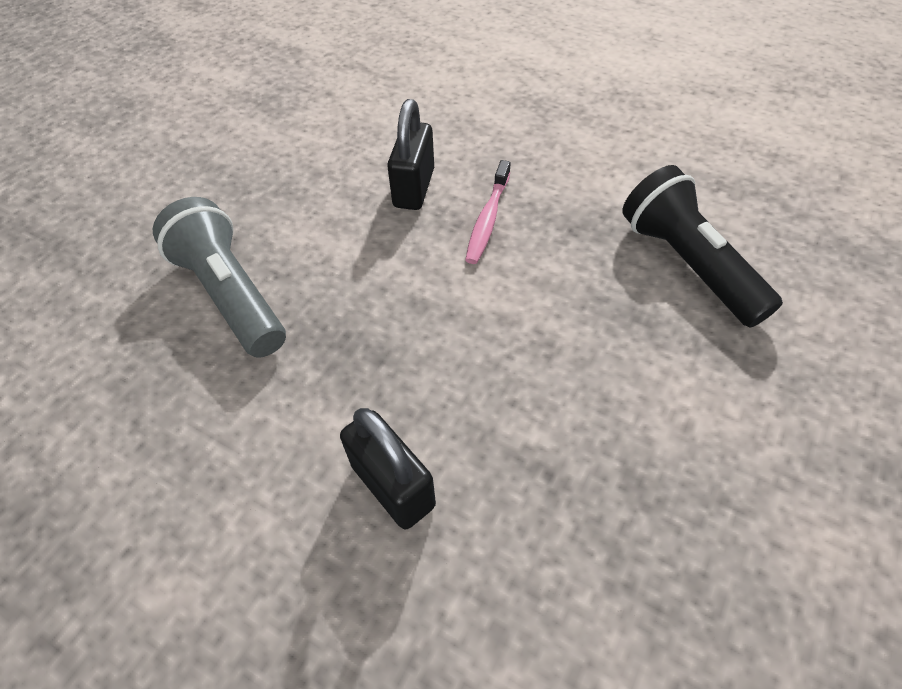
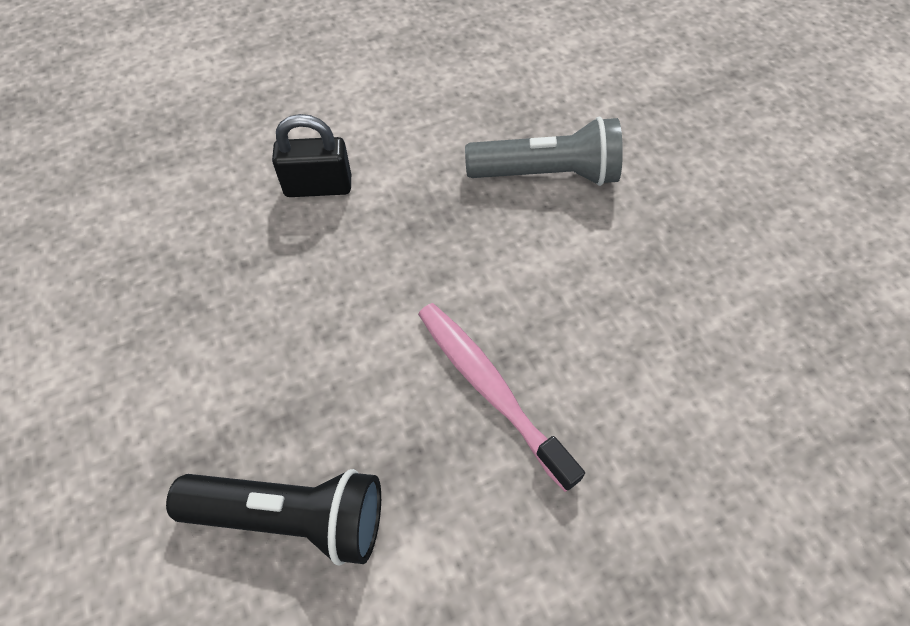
camera: 125 degrees right, 5 degrees up
black padlock [387,99,434,210] -> none
pink toothbrush [465,160,511,264] -> pink toothbrush [418,303,585,492], size x1.54

